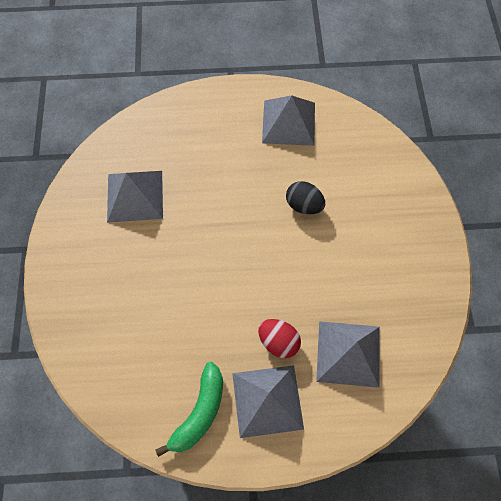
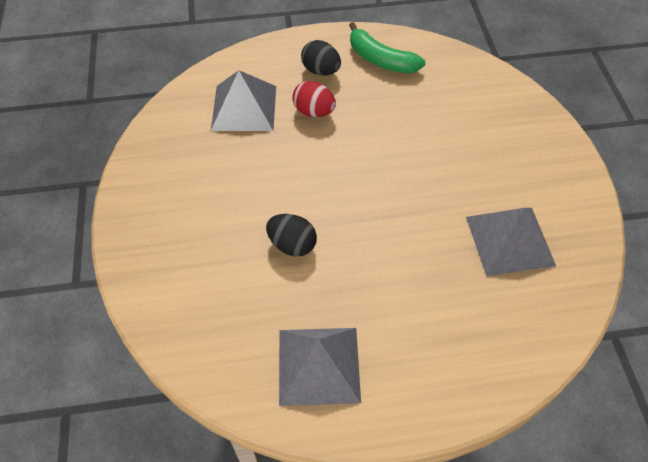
camera: 175 degrees right, 10 degrees down
green banana [155,362,223,457] -> green banana turned 75 degrees counterclockwise [349,22,426,73]
grey pyramid [232,365,304,438] -> black egg [301,40,341,75]

